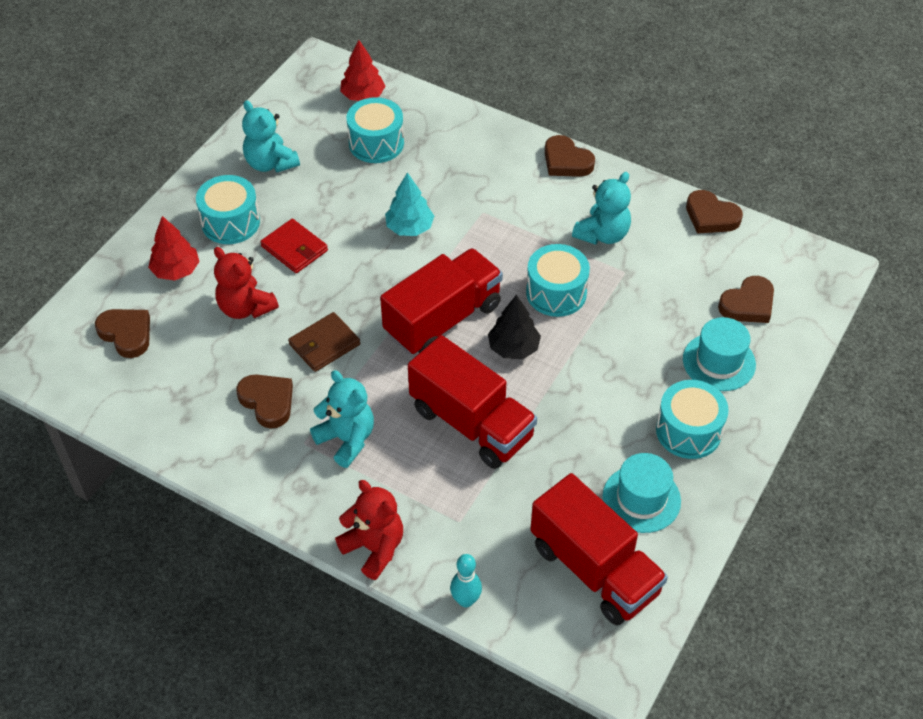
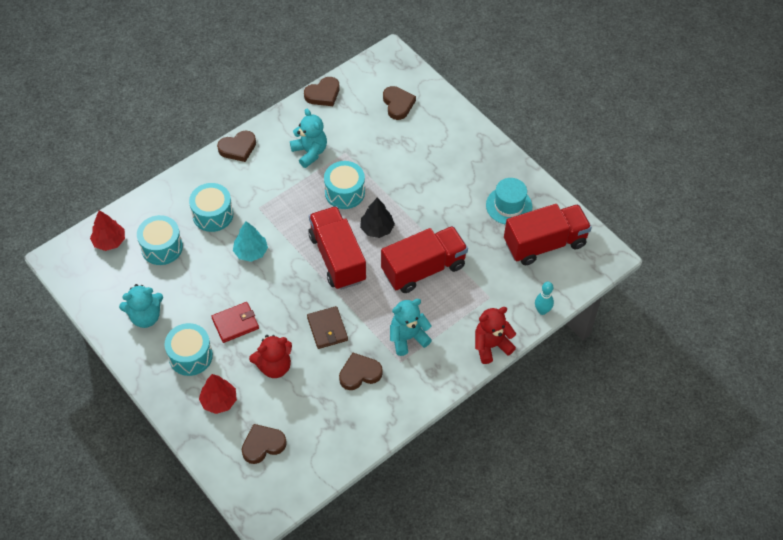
camera: 70 degrees left, 5 degrees up
turquoise drum [656,380,729,459] -> turquoise drum moved to [189,183,233,232]
turquoise hat [683,317,756,391] -> none

